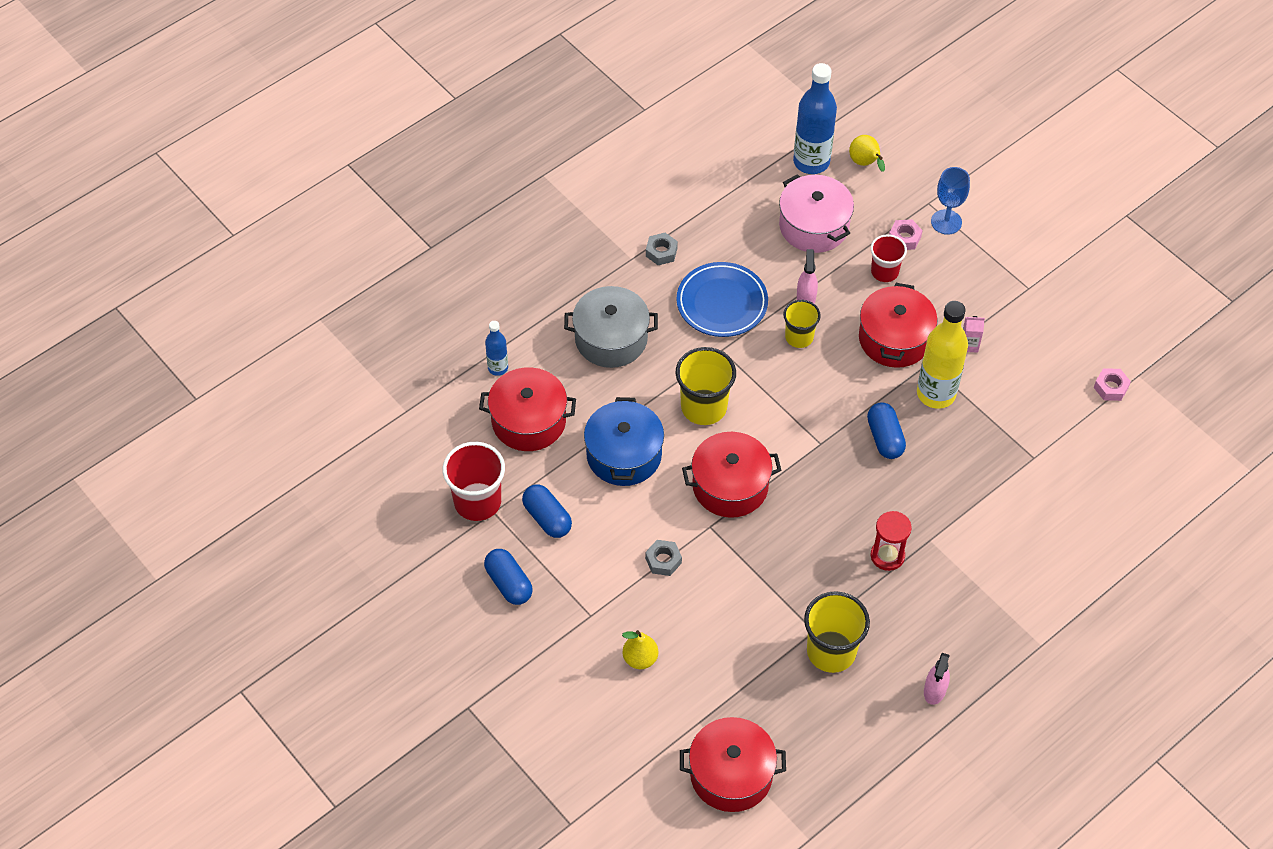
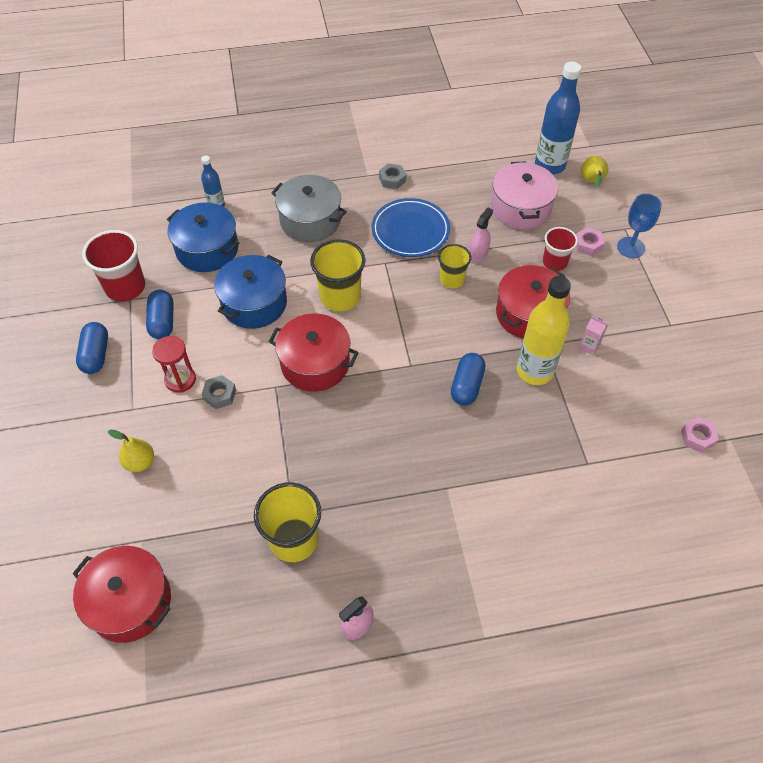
camera: 30 degrees right, 0 degrees up
red pot [479,367,576,451] -> blue pot [167,202,239,272]
red hourglass [870,511,912,571] -> red hourglass moved to [152,336,196,393]

